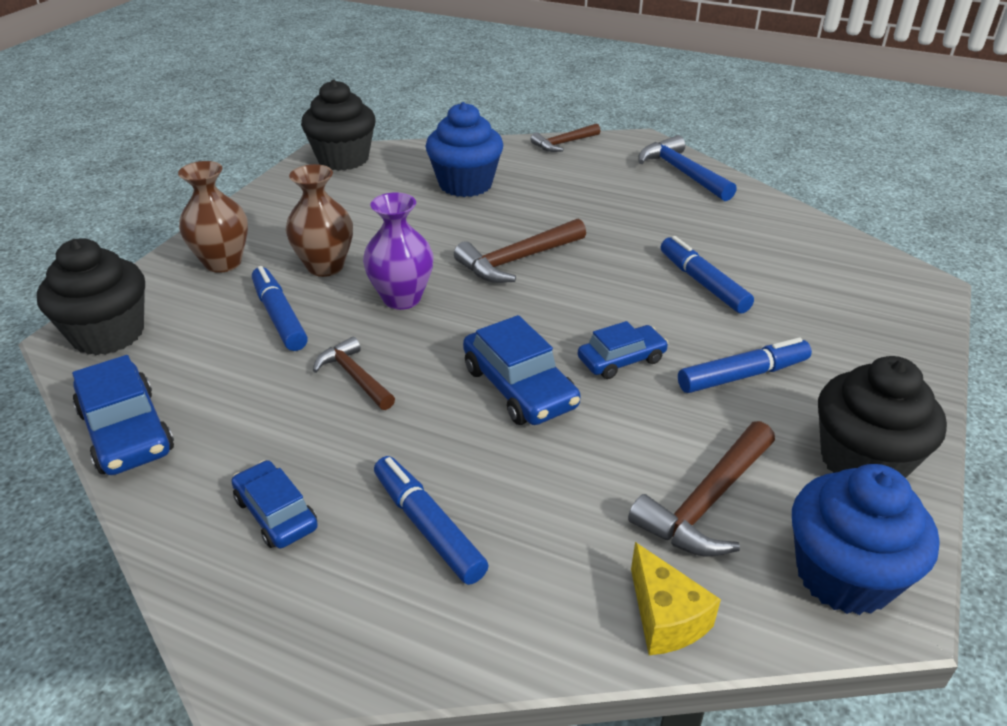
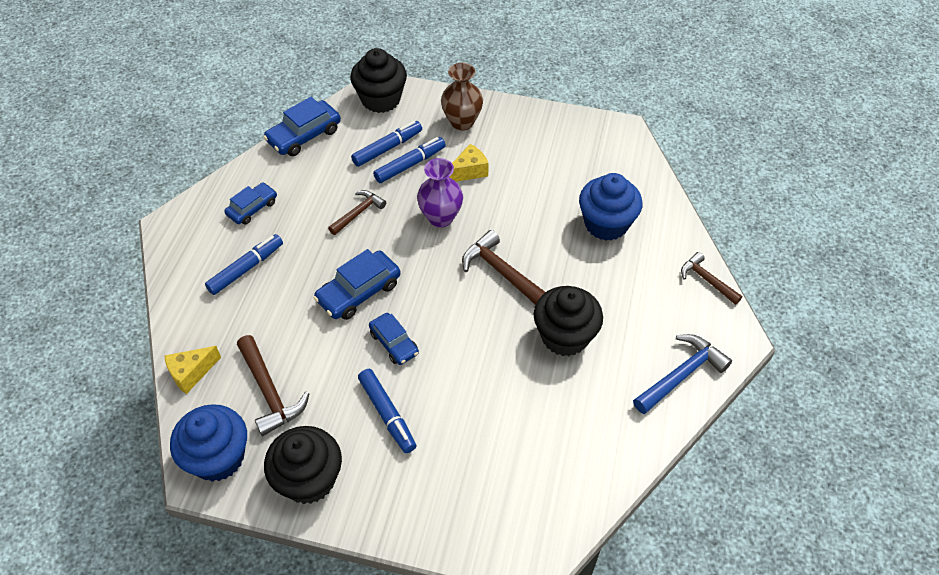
camera: 80 degrees right, 15 degrees up
brown vase [286,164,353,277] -> yellow cheese [449,144,489,182]
black cupcake [301,80,376,171] -> black cupcake moved to [533,286,603,356]
brown hammer [628,421,775,557] -> brown hammer turned 150 degrees counterclockwise [237,335,310,436]
blue marker [661,236,754,313] -> blue marker moved to [351,121,422,167]

